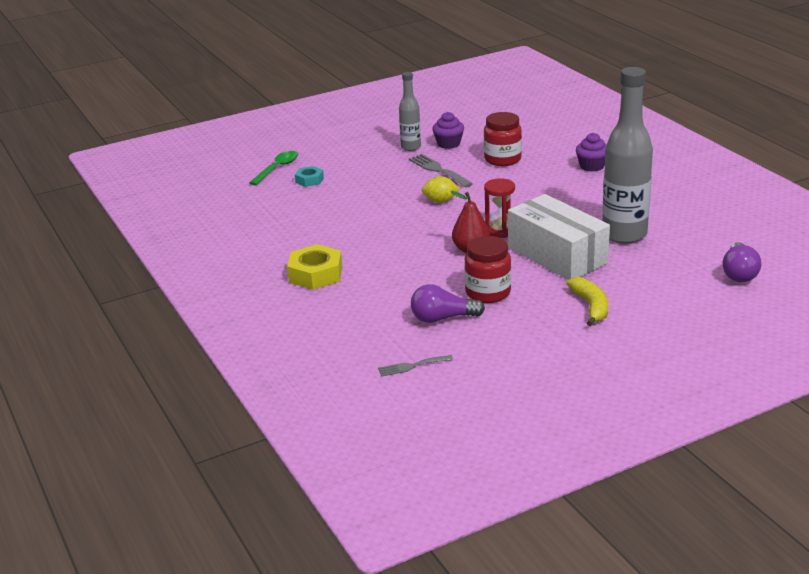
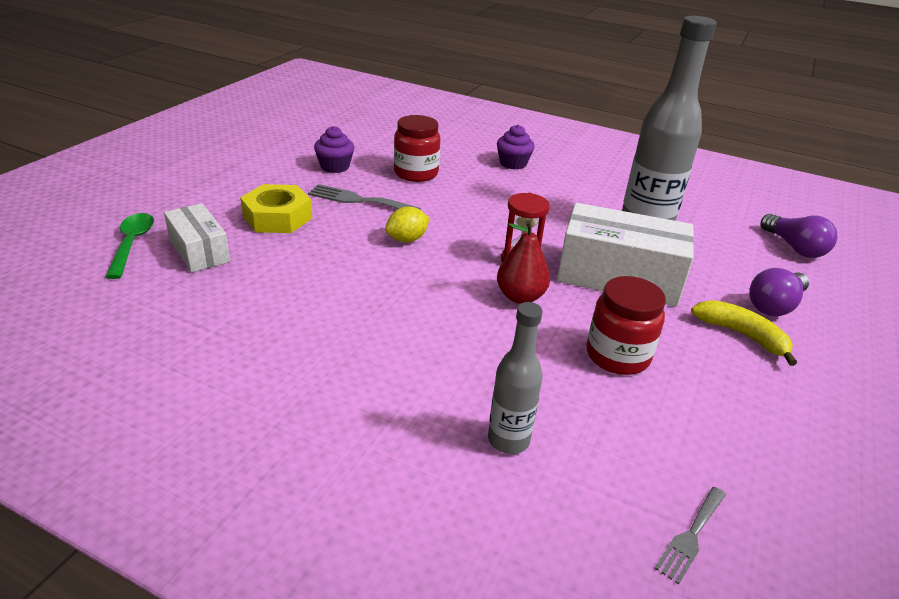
camera: 40 degrees left, 5 degrees up
yellow nut [287,244,342,290] -> yellow nut moved to [240,184,312,233]
turquoise nut [295,166,324,187] -> white box [164,203,230,272]
grey bottle [399,72,421,151] -> grey bottle moved to [488,302,543,454]
purple light bulb [411,284,485,323] -> purple light bulb moved to [749,268,809,316]

